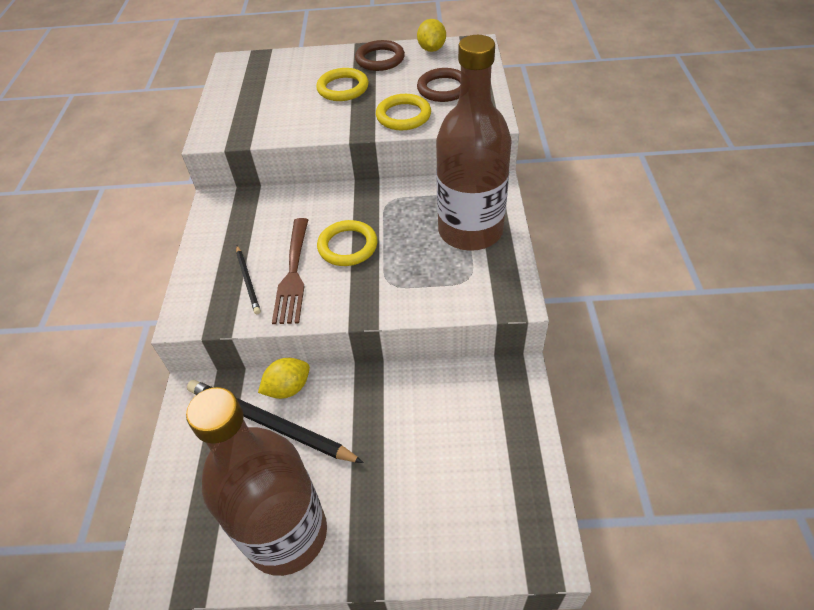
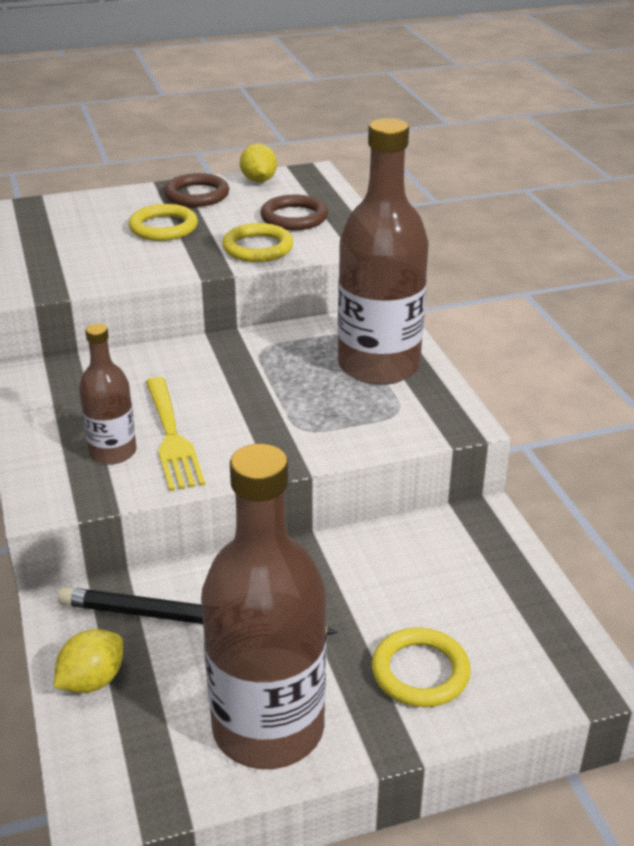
camera: 20 degrees left, 15 degrees down
black pencil [236,246,261,314] -> brown bottle [79,323,137,465]
yellow lemon [258,358,310,399] -> yellow lemon moved to [54,629,123,693]
brown fork [272,218,308,324] -> yellow fork [146,377,205,491]
yellow ring [317,220,377,266] -> yellow ring moved to [372,628,471,707]

